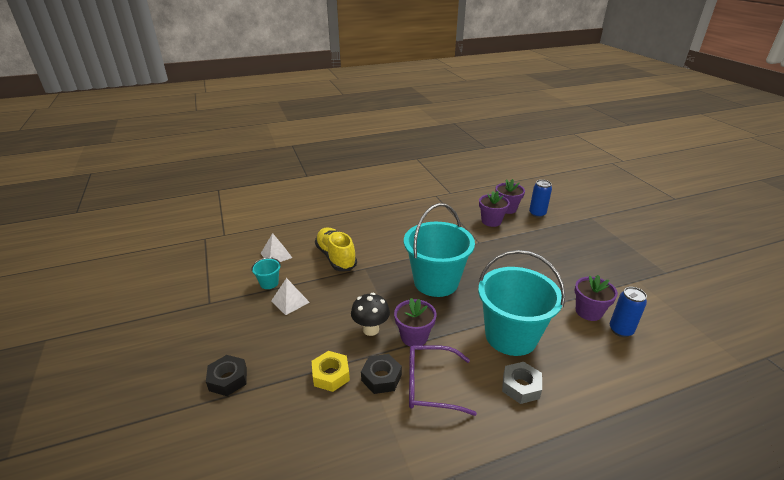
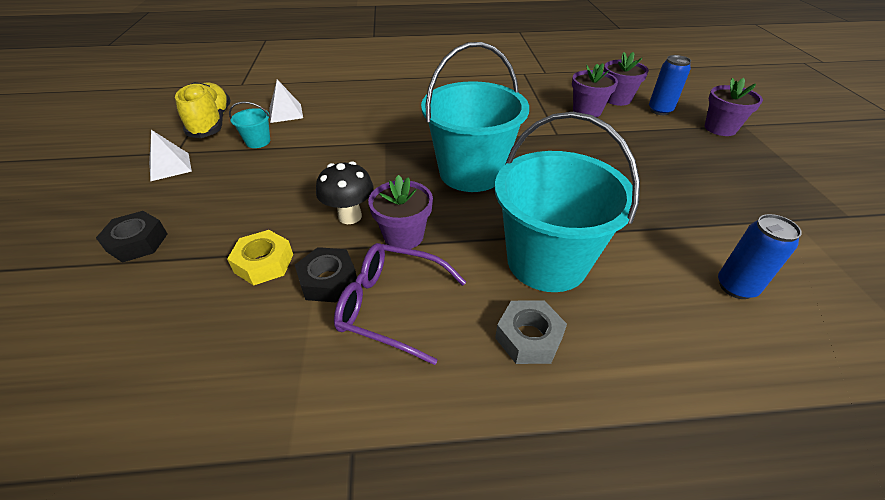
camera: 15 degrees right, 10 degrees up
white pyramid [271,278,310,315] -> white pyramid moved to [149,130,192,181]
yellow shoe [315,227,357,271] -> yellow shoe moved to [175,82,231,138]
purple flower pot [575,275,618,321] -> purple flower pot moved to [705,78,763,136]

